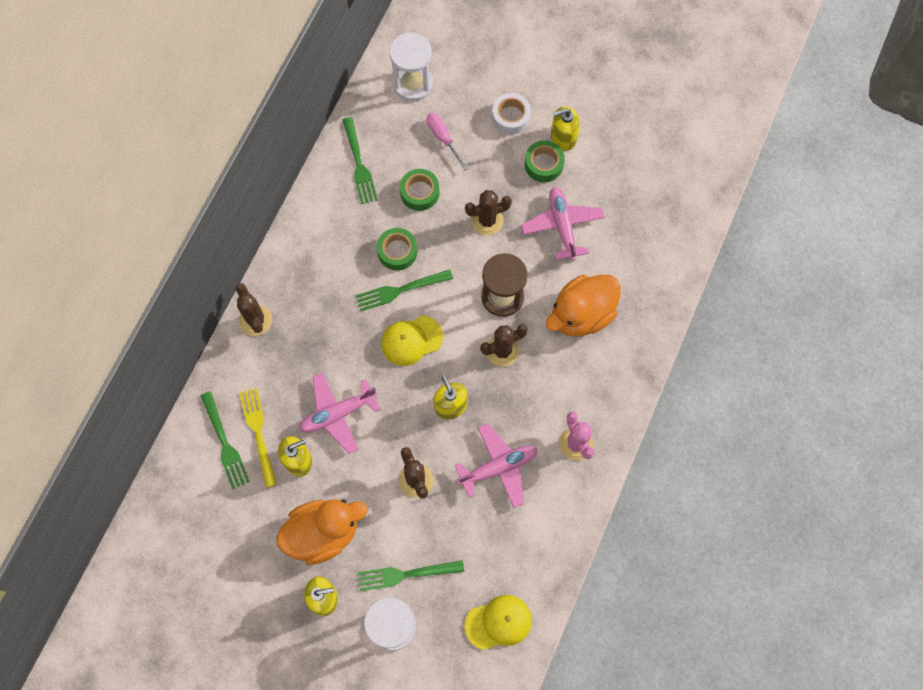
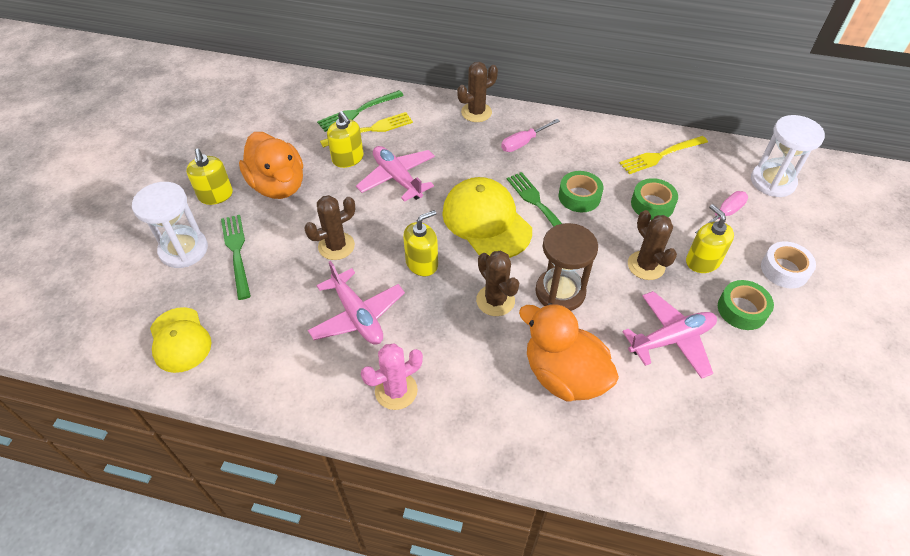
camera: 80 degrees right, 20 degrees down
green fork [343,117,378,204] -> yellow fork [620,136,708,174]
yellow cap [381,315,443,366] -> yellow cap [442,177,532,258], size x1.52
yellow soap dispenser [551,106,580,151] -> yellow soap dispenser moved to [686,204,734,273]
none -> pink screwdriver [501,119,560,152]

